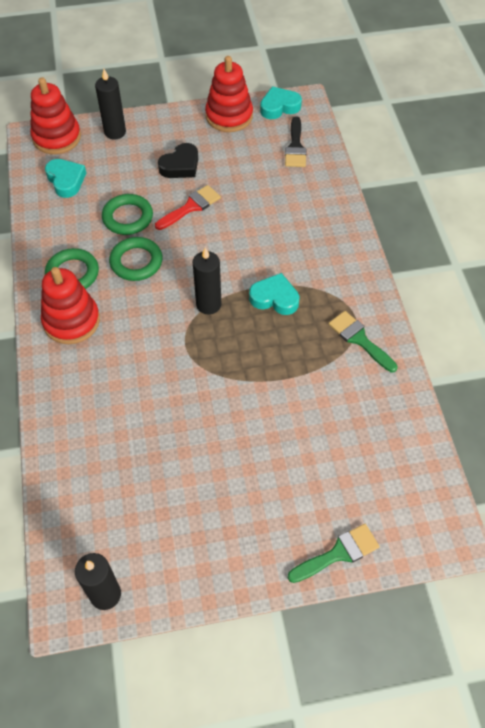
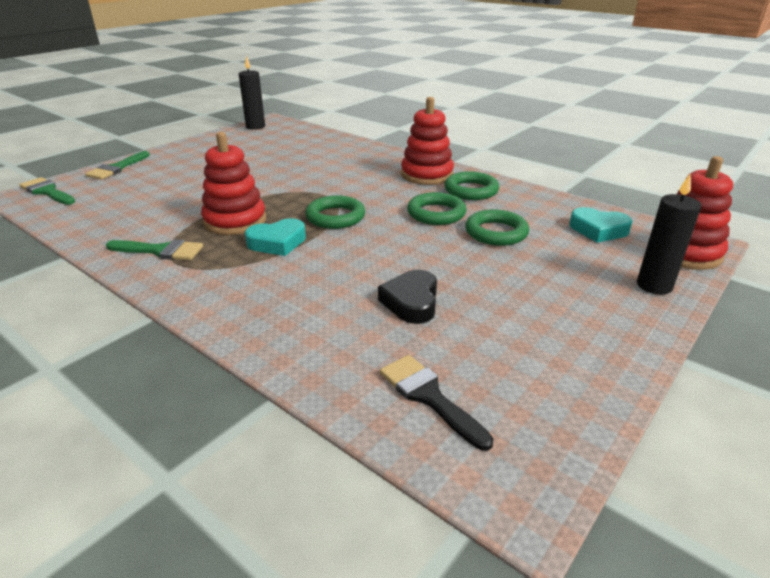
camera: 140 degrees right, 25 degrees down
red brush [155,185,221,230] -> none
black heart [158,143,198,178] -> black heart moved to [378,270,437,324]
black candle [193,247,221,315] -> green ring [305,195,365,229]
red stacking toy [205,56,253,132] -> red stacking toy moved to [201,132,266,235]
turquoise heart [260,86,302,119] -> none
none -> green brush [19,177,75,205]

